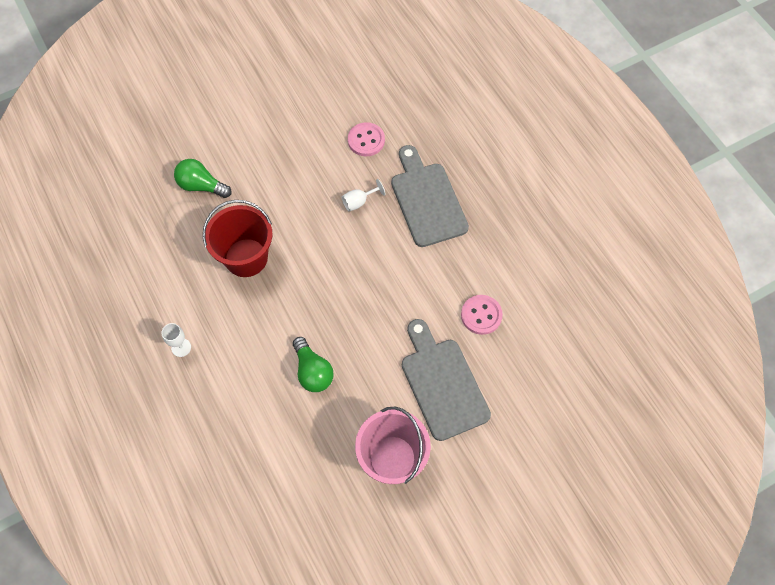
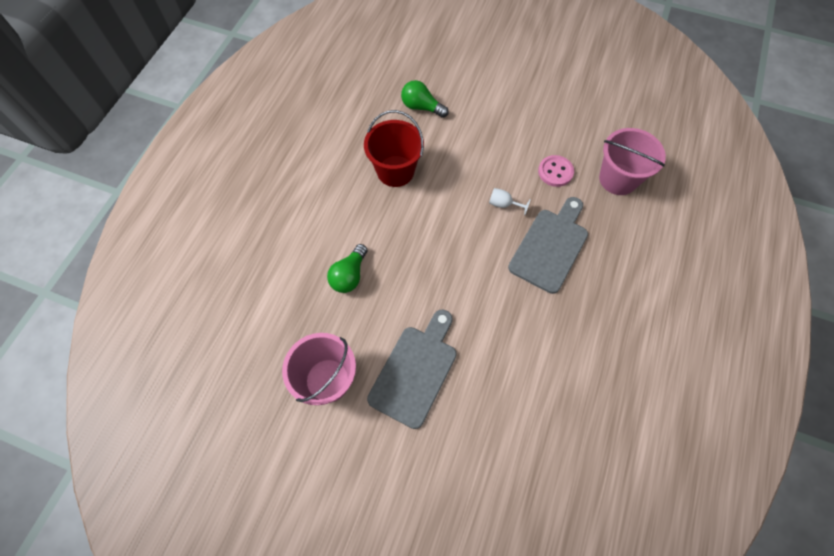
camera: 50 degrees right, 0 degrees up
white goblet [162,323,191,357] -> none
green light bulb [174,159,232,198] -> green light bulb turned 45 degrees counterclockwise [401,80,449,118]
pink button [461,295,503,335] -> none
none -> pink bucket [599,128,666,195]

